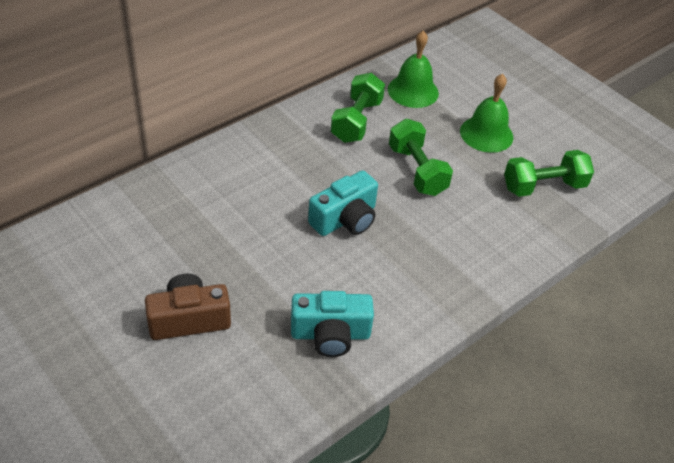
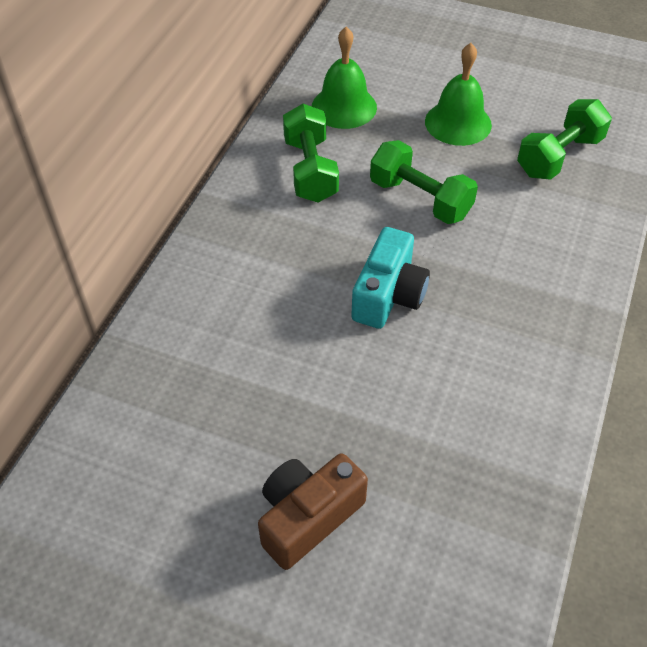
camera: 25 degrees left, 5 degrees up
turquoise camera [291,291,374,357] -> none

